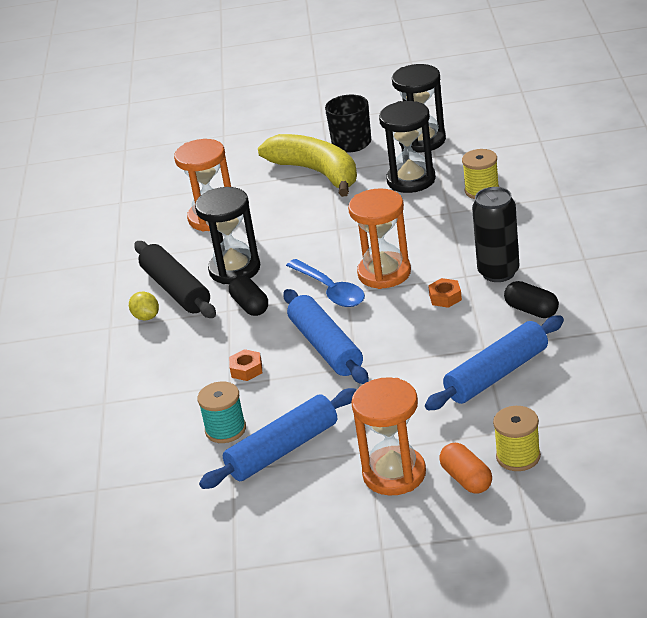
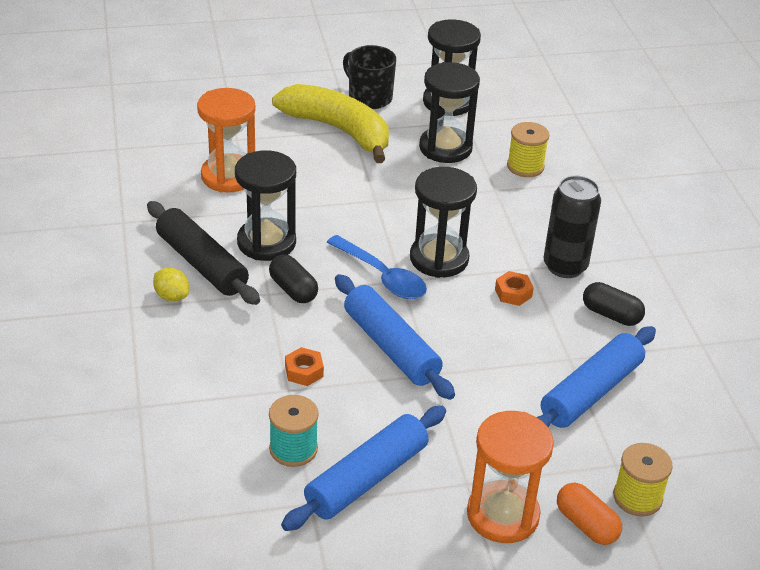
camera: 15 degrees left, 5 degrees up
orange hourglass [348,188,411,289] -> black hourglass [410,167,477,278]

